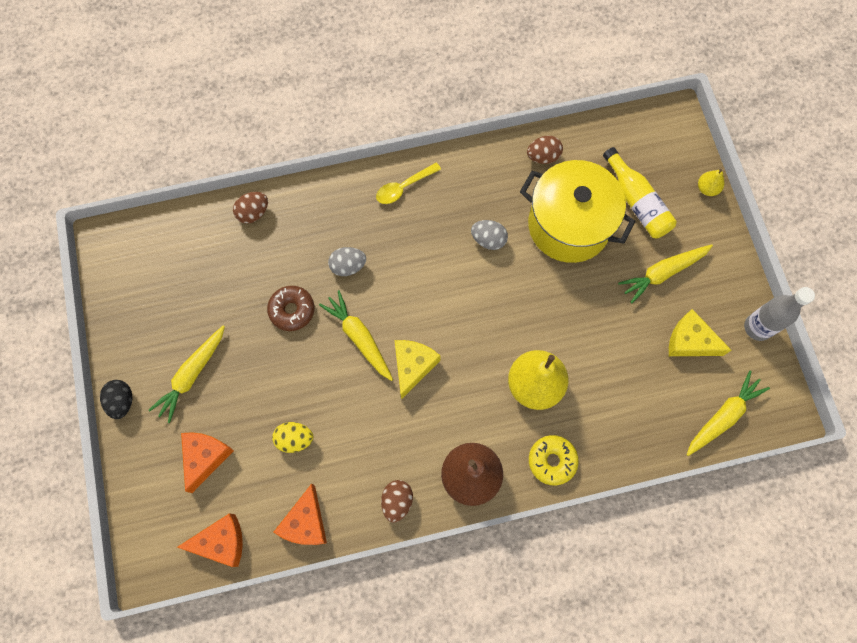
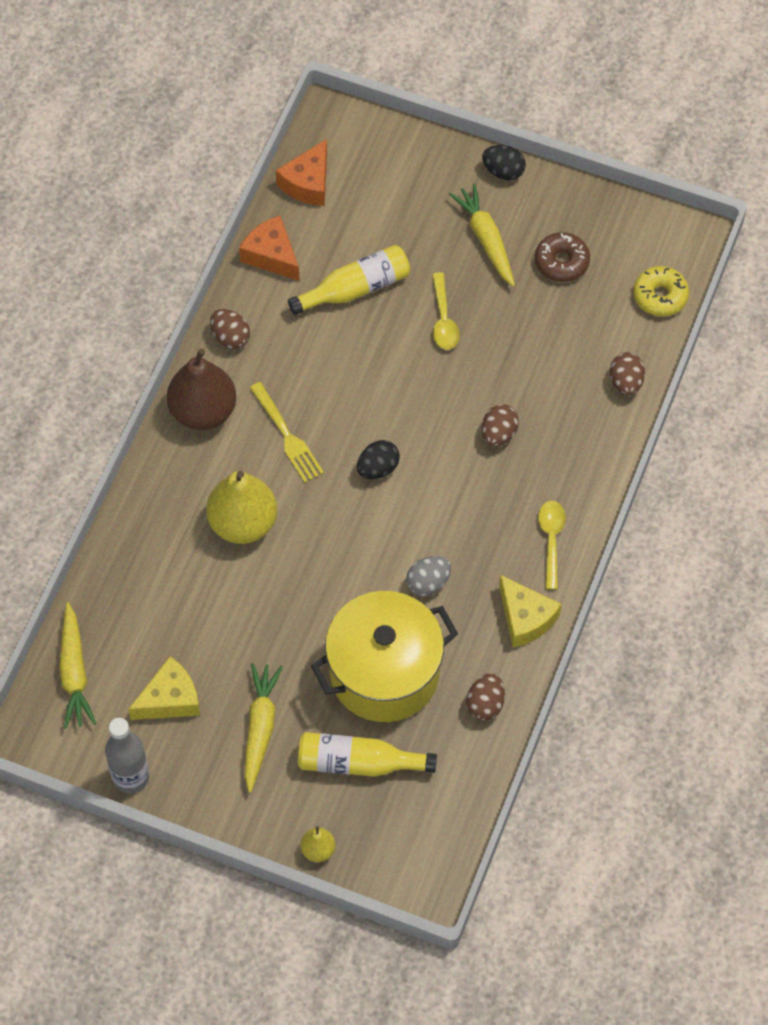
camera: 125 degrees right, 10 degrees down
orange cheese [181,432,234,493] -> none
brown donut [267,286,315,331] -> brown donut moved to [535,232,590,282]
yellow egg [272,422,313,453] -> yellow bottle [288,245,410,315]
yellow carrot [319,290,393,381] -> none
grey egg [328,247,366,276] -> brown egg [482,404,519,447]
yellow cheese [395,340,441,400] -> yellow cheese moved to [499,575,561,648]
yellow donut [529,435,579,485] -> yellow donut moved to [633,266,689,317]
none -> yellow fork [250,382,324,483]
none -> black egg [357,440,400,479]
none -> yellow spoon [432,272,460,350]

